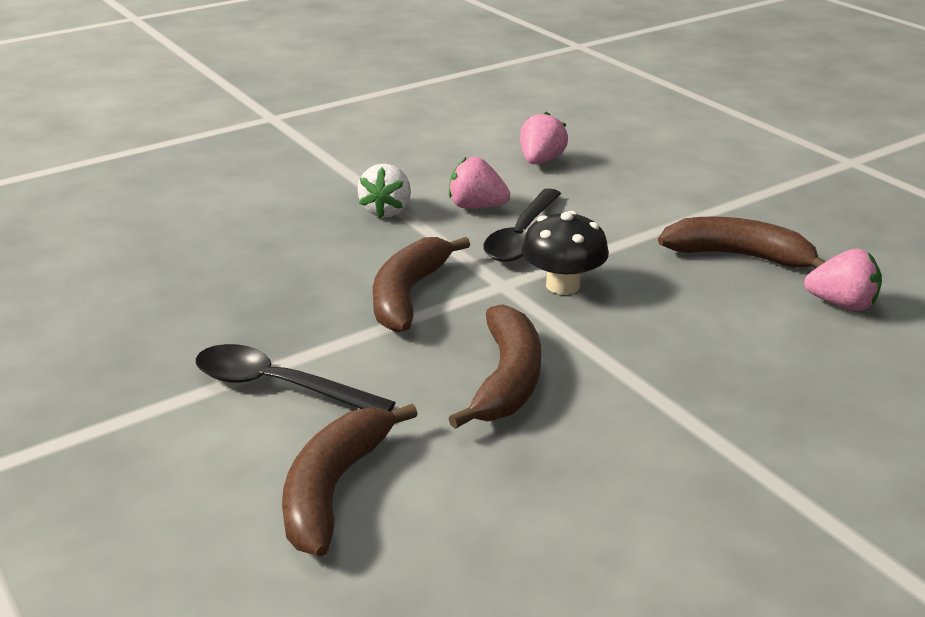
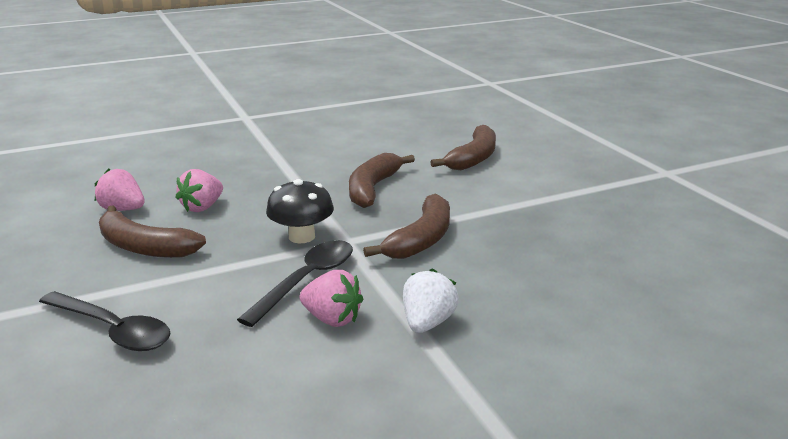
camera: 170 degrees left, 5 degrees down
black spoon [196,344,396,412] -> black spoon moved to [39,291,171,351]
pink strawberry [520,112,568,164] -> pink strawberry moved to [175,169,223,212]

